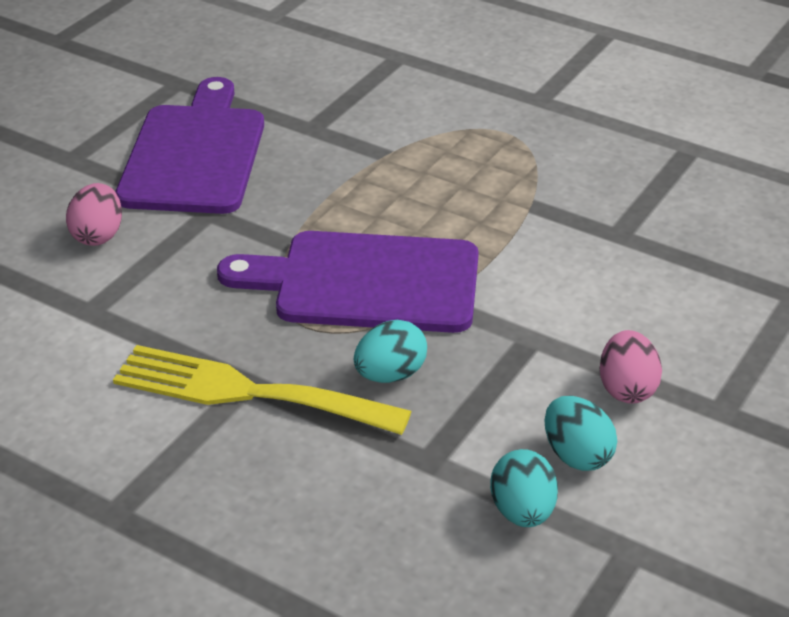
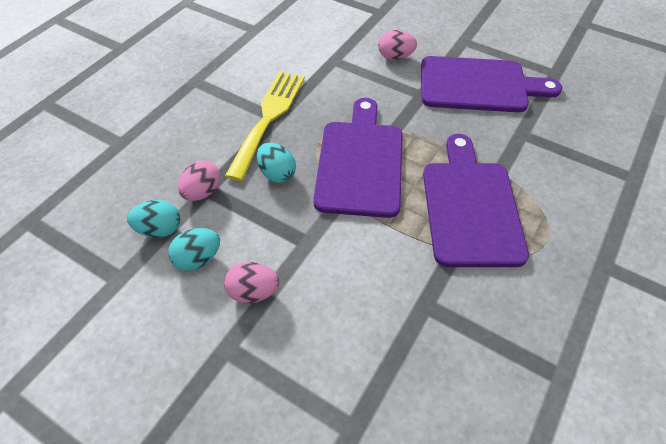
camera: 90 degrees right, 15 degrees up
none -> pink egg [178,160,221,201]
none -> purple cutting board [423,134,529,267]

